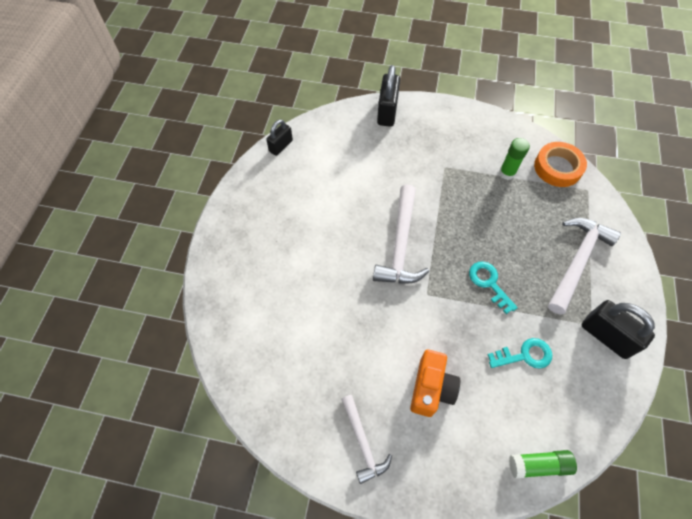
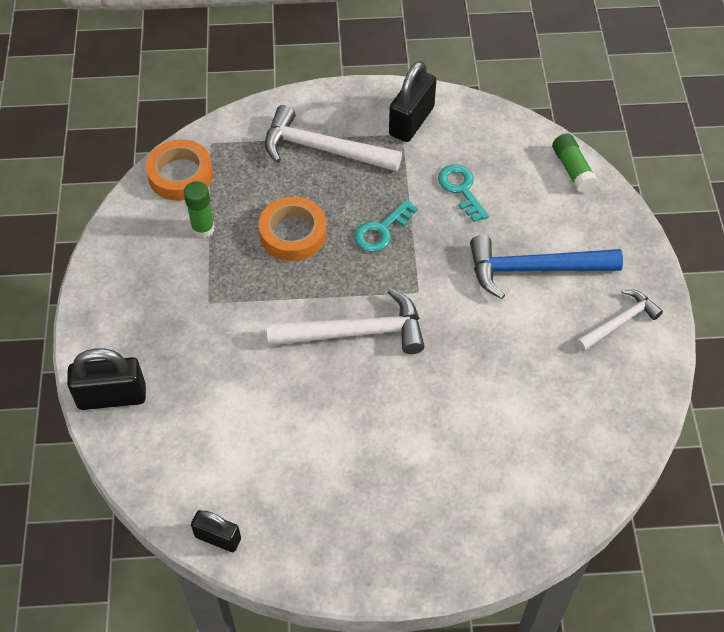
camera: 105 degrees left, 5 degrees down
orange camera [410,350,460,417] -> blue hammer [470,235,623,299]
none -> orange tape [259,197,326,261]

